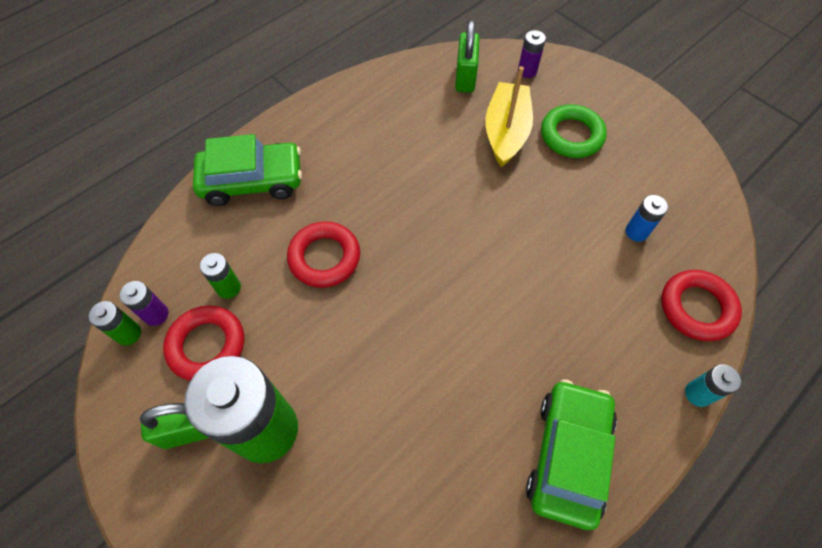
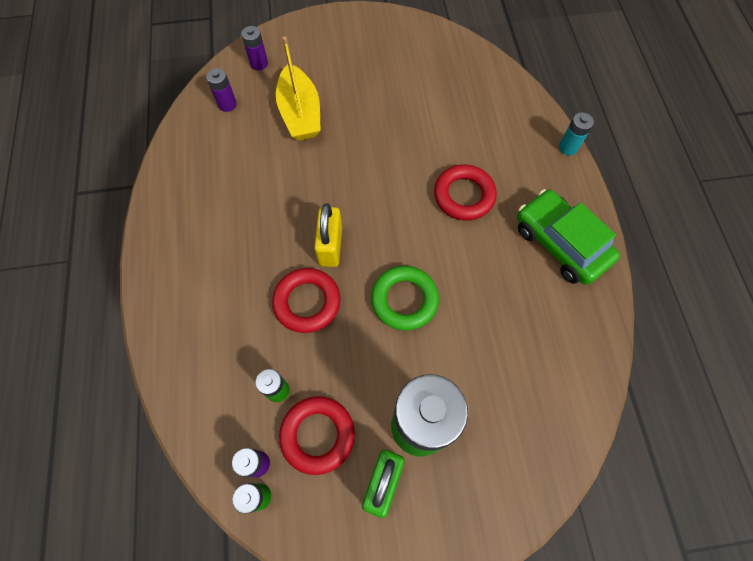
camera: 55 degrees left, 5 degrees up
green car [193,134,302,206] -> none
green padlock [455,20,480,93] -> purple battery [206,68,237,112]
yellow boat [485,66,533,167] -> yellow boat turned 150 degrees counterclockwise [276,37,321,140]
green ring [541,104,607,158] -> green ring moved to [371,266,439,330]
blue battery [626,195,668,242] -> none
red ring [661,270,742,341] -> red ring moved to [434,164,497,221]
none -> yellow padlock [314,203,342,267]

